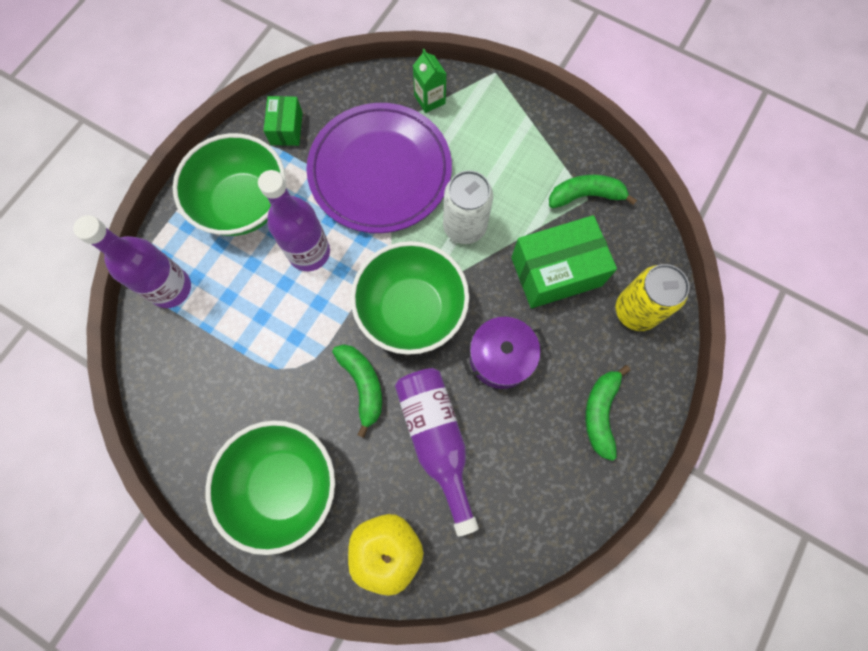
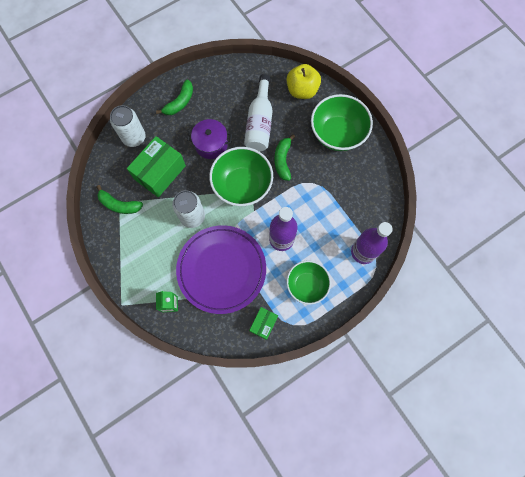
camera: 155 degrees left, 0 degrees up
green bowl [173,133,286,236] -> green bowl [287,260,331,305], size x0.66
purple bottle [395,368,479,536] -> white bottle [244,74,273,152]
green box [511,215,617,308] -> green box turned 60 degrees counterclockwise [127,136,186,197]
yellow can [615,264,690,331] -> white can [110,105,146,147]

